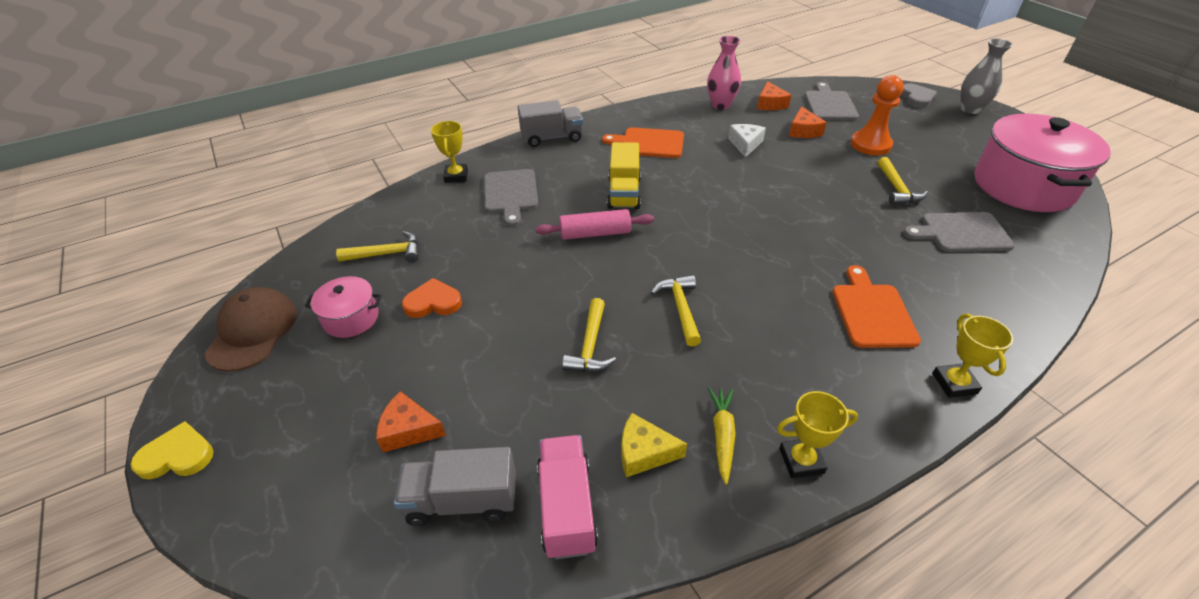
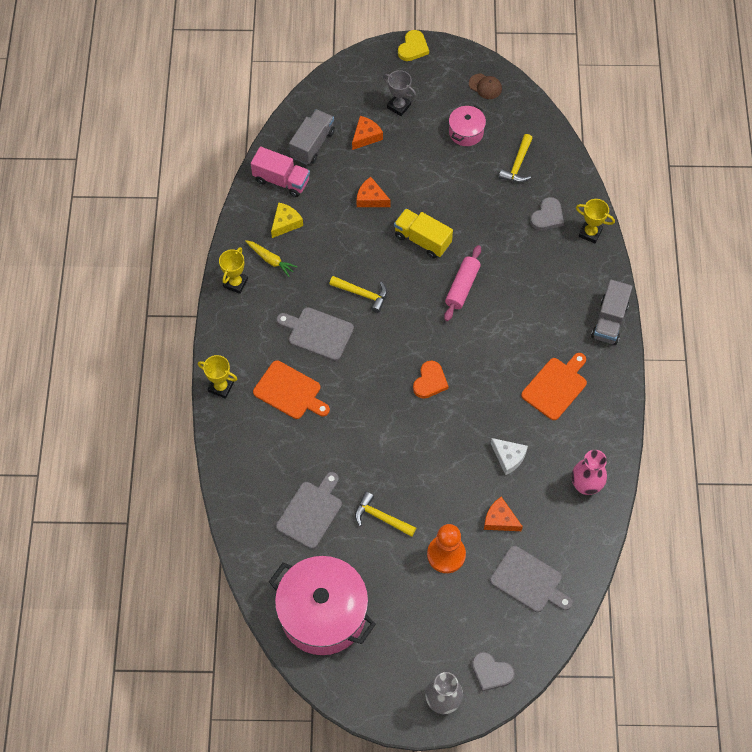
camera: 120 degrees right, 20 degrees up
brown cap [205,287,297,372] -> brown cap [469,74,502,99], size x0.56
orange heart [402,278,462,318] -> orange heart moved to [413,360,449,399]
grey cutting board [484,169,538,226] -> grey cutting board moved to [277,307,354,361]
yellow hammer [562,298,616,372] -> none
yellow truck [607,142,641,209] -> yellow truck moved to [394,208,453,258]
orange cheese [757,81,791,110] -> orange cheese moved to [357,177,391,207]
none -> grey trophy [383,70,416,116]
none -> grey heart [530,197,564,230]

